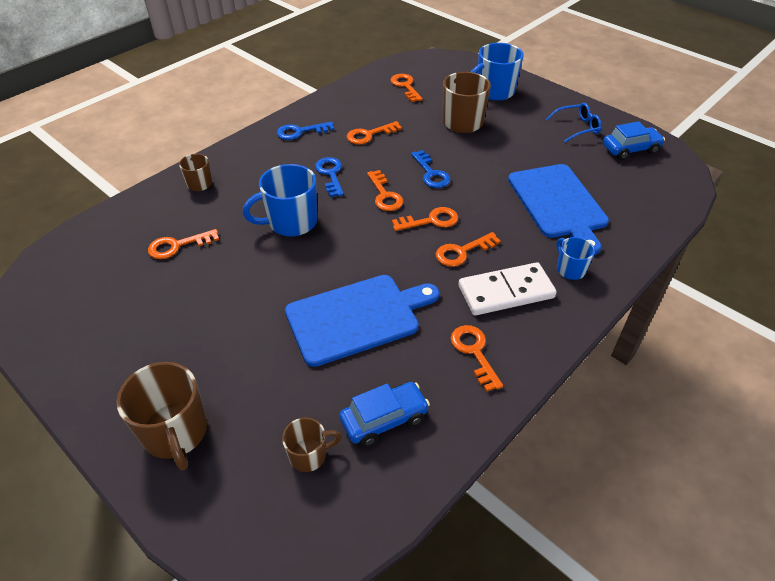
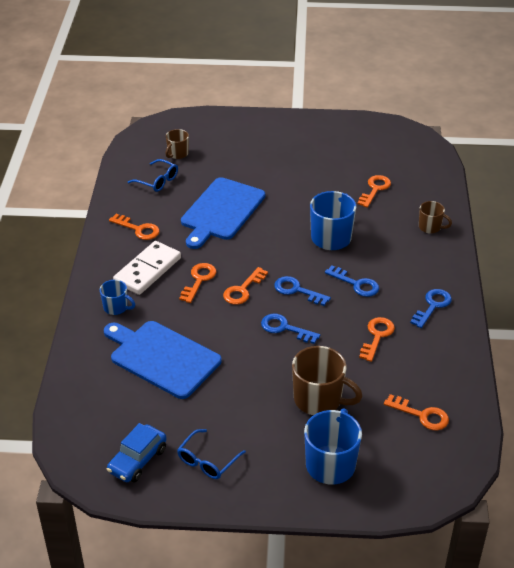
camera: 140 degrees right, 5 degrees down
brown mug [116,362,207,470] -> none
blue car [339,382,430,447] -> blue glasses [128,159,178,192]
orange key [367,170,403,211] -> blue key [274,276,331,306]

